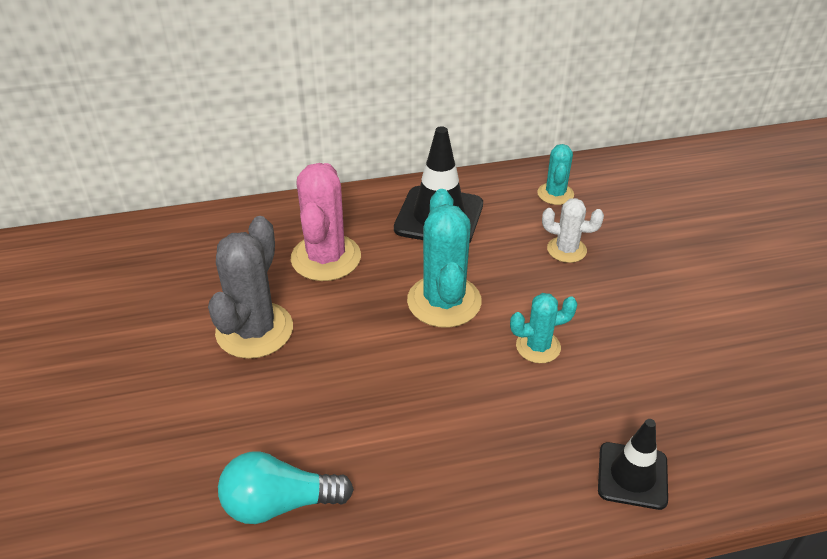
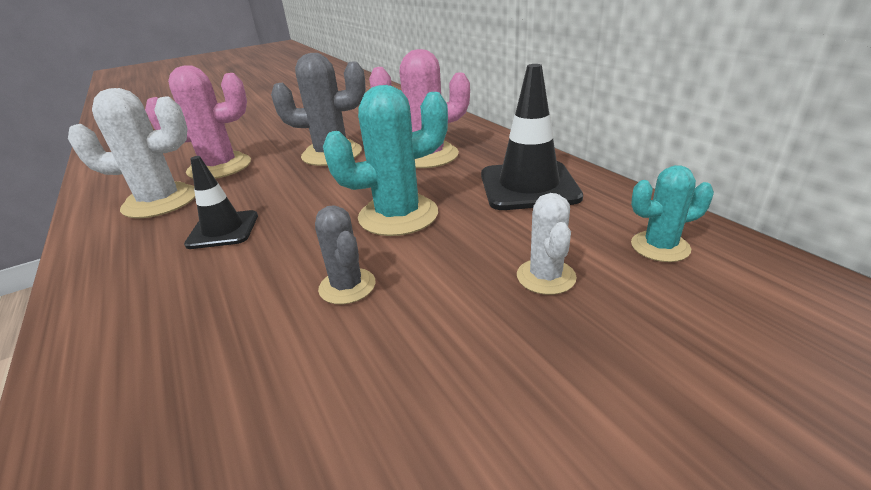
camera: 75 degrees right, 10 degrees down
turquoise light bulb [218,452,354,524] -> white cactus [68,88,195,219]
turquoise cactus [510,293,578,363] -> grey cactus [315,205,375,304]
black traffic cone [598,419,668,510] -> black traffic cone moved to [184,156,258,249]
none -> pink cactus [145,65,251,179]

